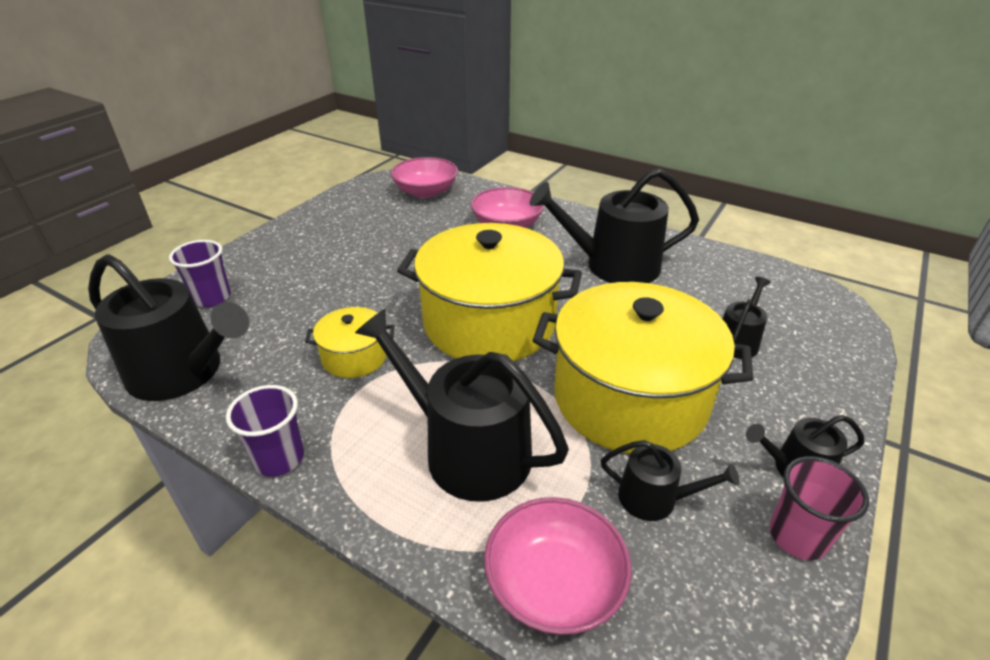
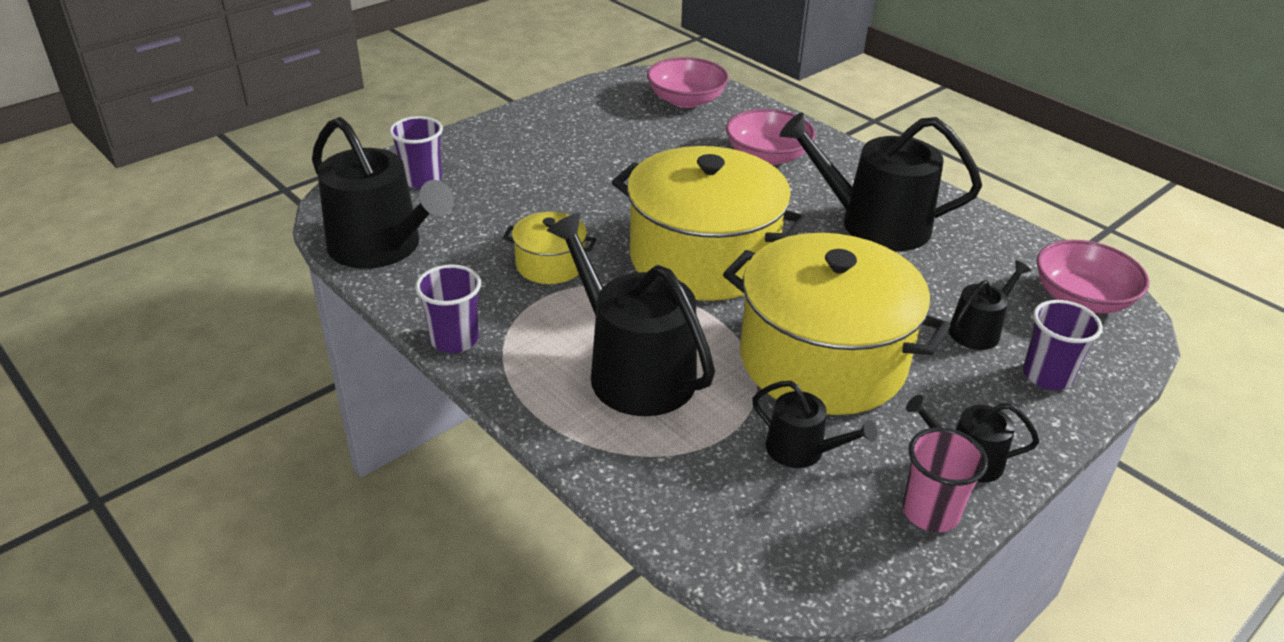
camera: 15 degrees right, 0 degrees up
pink bowl [484,497,632,635] -> pink bowl moved to [1036,240,1150,314]
none -> purple cup [1023,300,1103,390]

